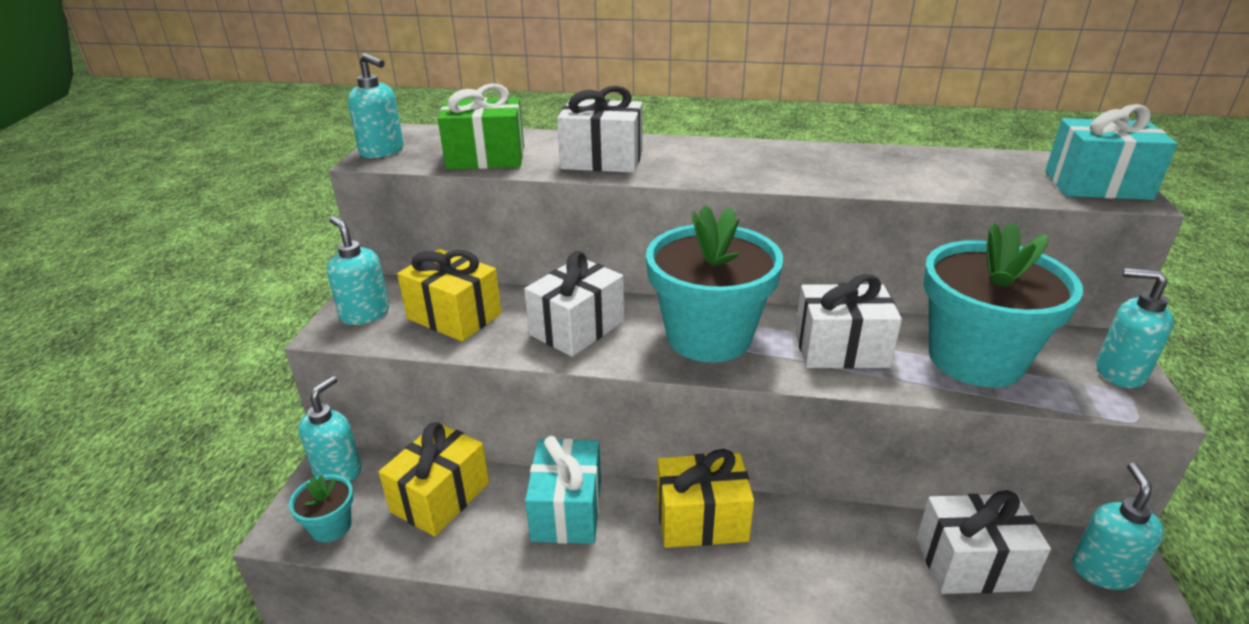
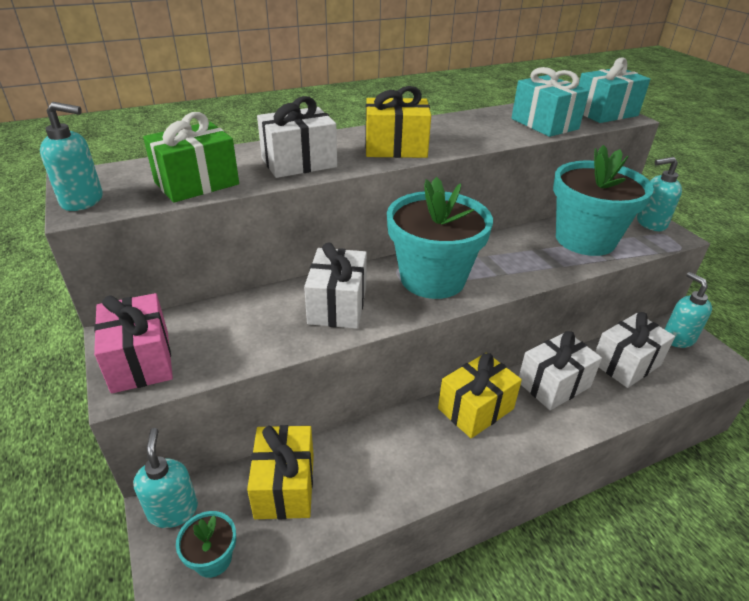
camera: 35 degrees left, 5 degrees up
turquoise soap dispenser [327,216,389,325] -> pink gift [94,293,173,394]
yellow gift [397,249,502,342] -> yellow gift moved to [365,86,431,158]
turquoise gift [525,436,601,544] -> turquoise gift moved to [511,67,589,137]
white gift [795,274,902,369] -> white gift moved to [519,331,602,410]

